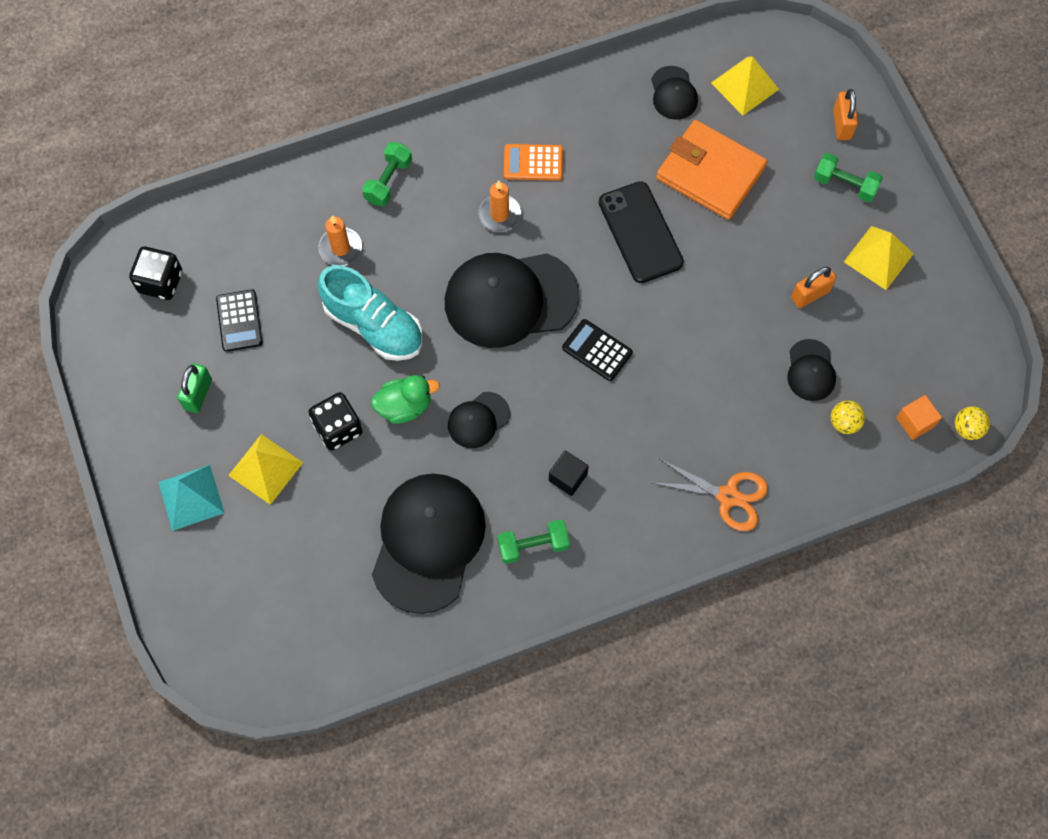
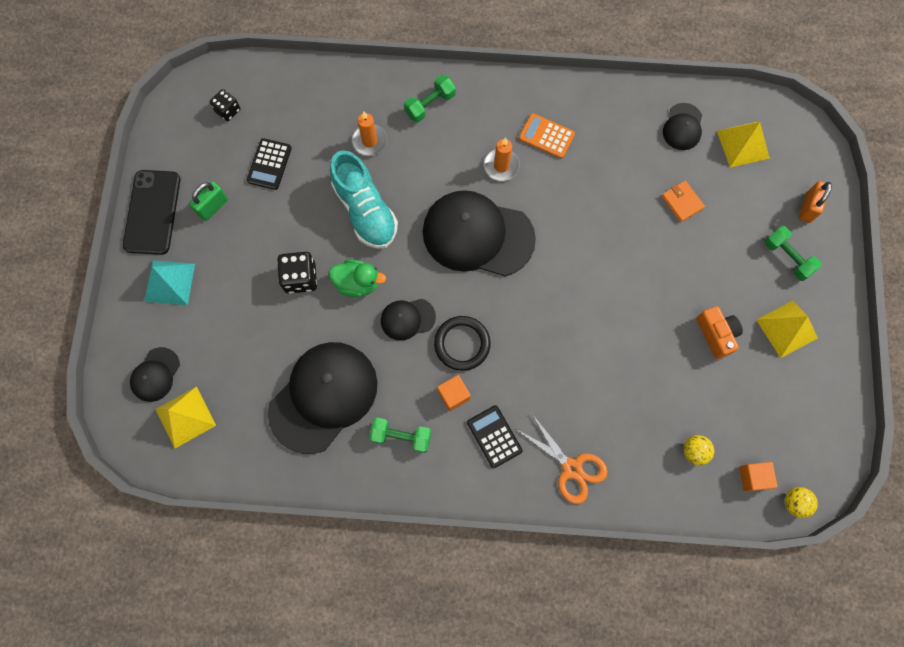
camera: 25 degrees right, 5 degrees up
black dice [129,246,182,300] -> black dice [210,89,241,121], size x0.66
yellow pyramid [228,434,303,505] -> yellow pyramid moved to [155,386,216,448]
black cube [549,450,589,496] -> orange cube [437,375,471,411]
black calculator [562,319,633,381] -> black calculator moved to [467,405,523,468]
black phone [599,181,684,283] -> black phone moved to [123,170,180,255]
orange wallet [656,120,767,220] -> orange wallet [661,181,705,222], size x0.46
black cap [787,339,836,401] -> black cap moved to [130,347,180,402]
orange padlock [791,267,836,308] -> orange camera [696,306,743,359]
none -> black ring [434,316,490,371]

